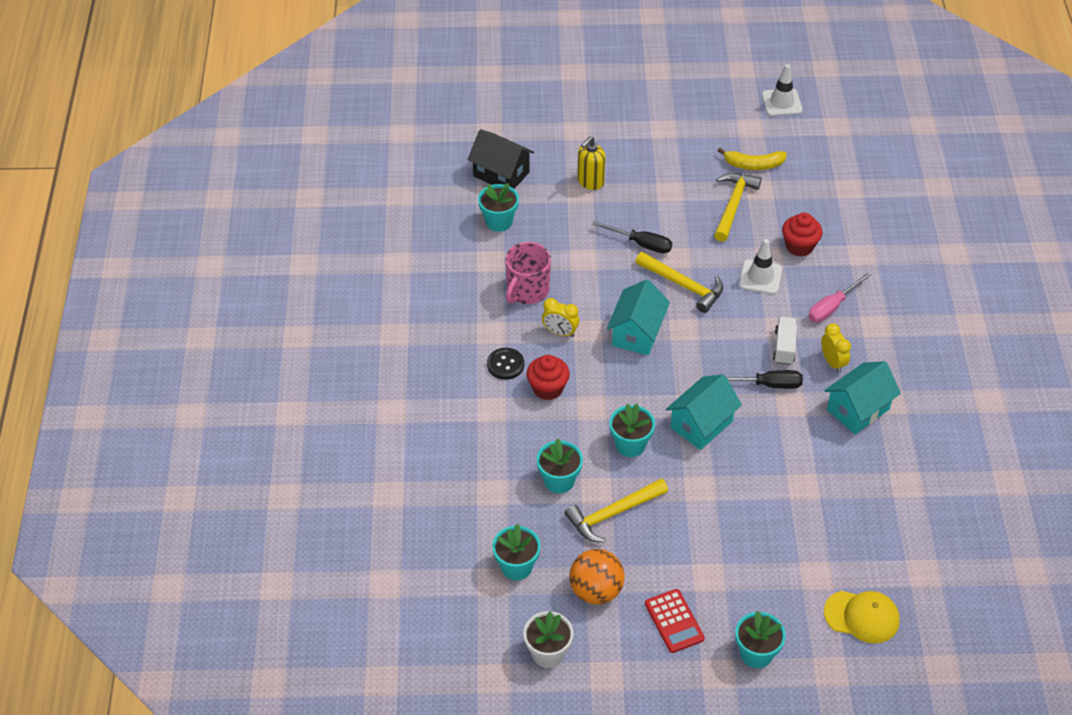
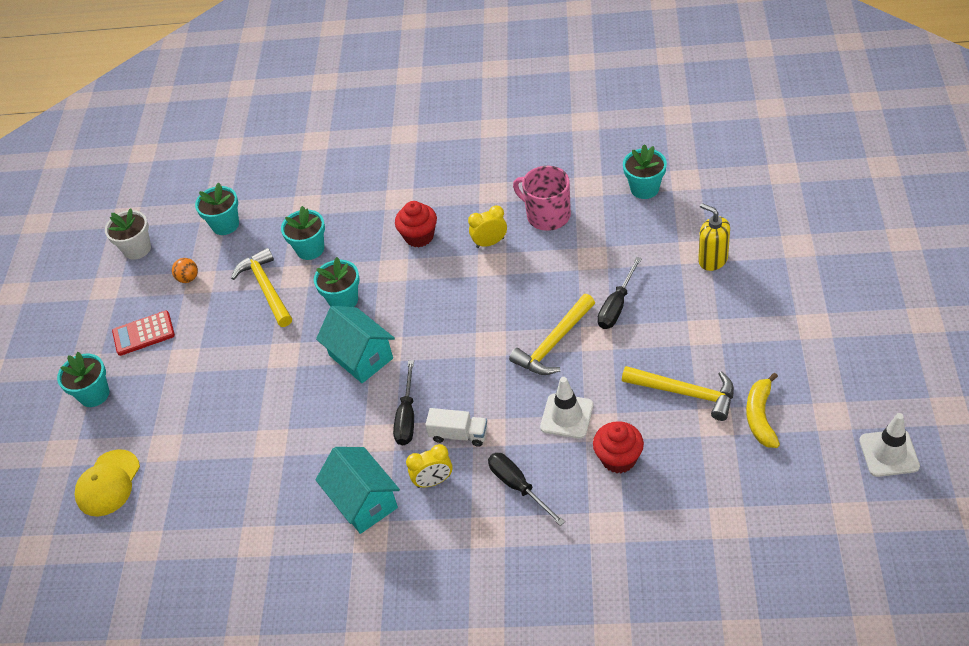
camera: 100 degrees right, 0 degrees up
black house [467,129,534,189] -> none
black button [487,348,524,380] -> none
yellow clock [542,298,579,337] -> yellow clock turned 45 degrees clockwise [468,205,507,248]
orange ball [570,549,624,605] -> orange ball [172,258,198,283], size x0.51
turquoise house [607,279,670,355] -> none
pink screwdriver [808,273,871,323] -> black screwdriver [488,453,565,526]

